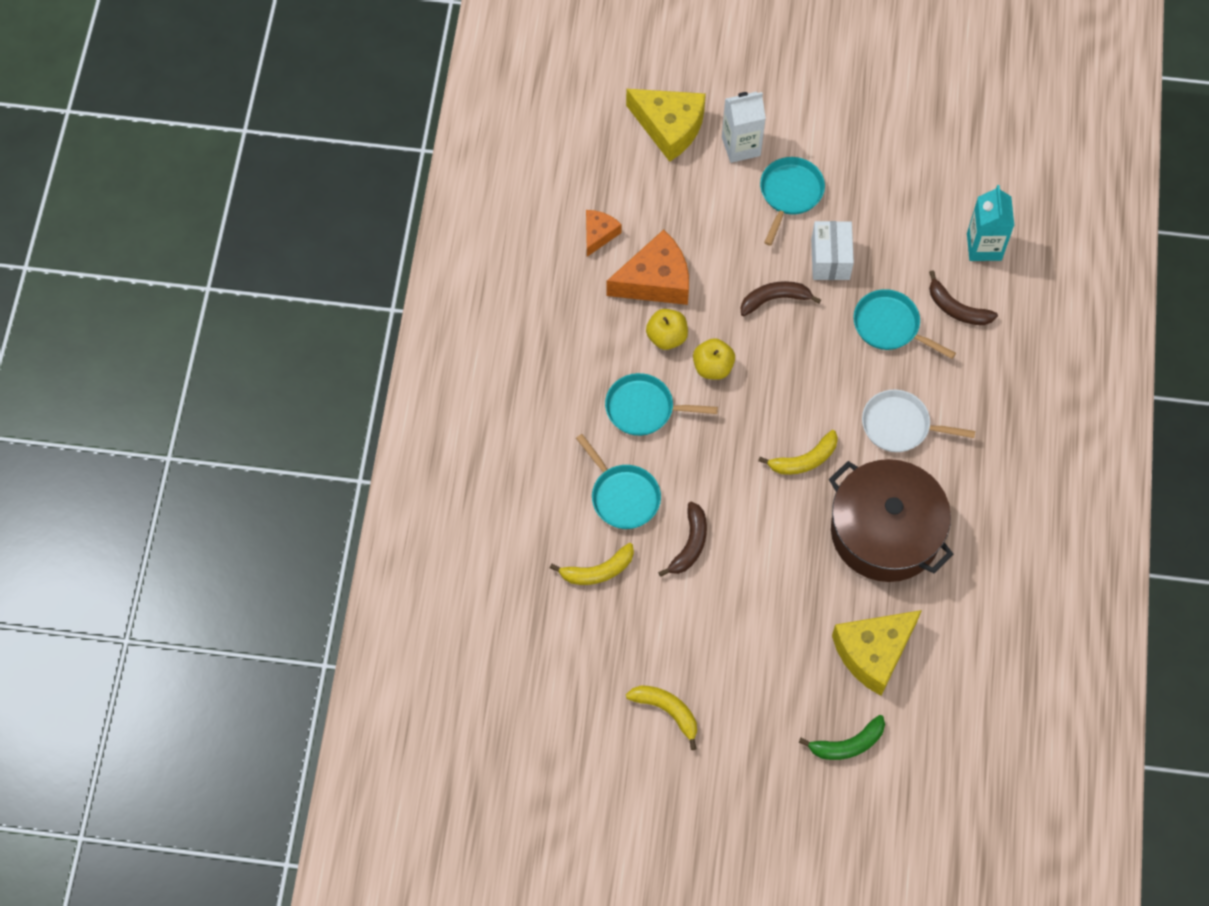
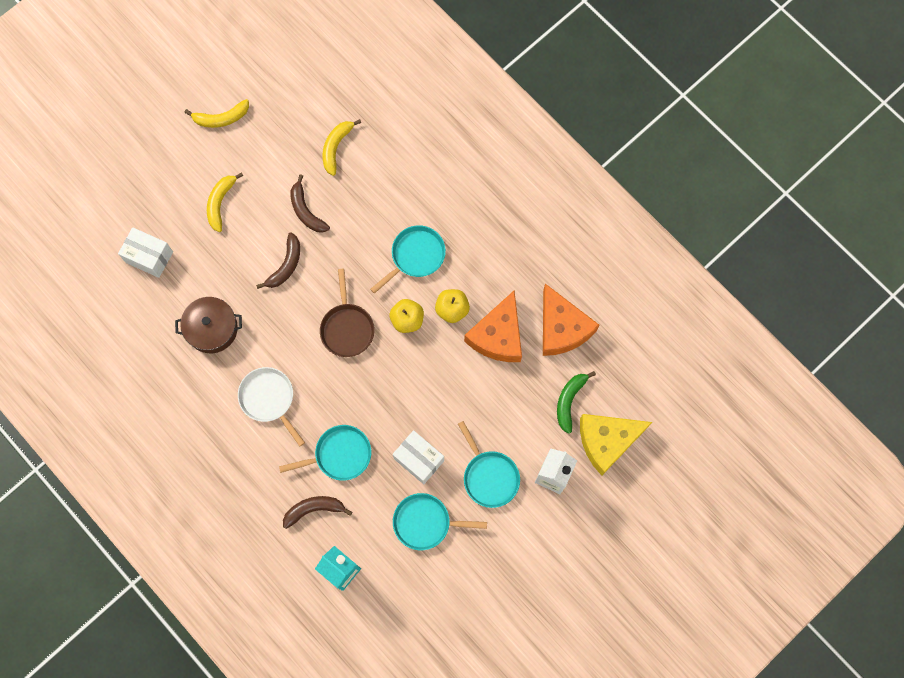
camera: 130 degrees right, 10 degrees up
turquoise pan [576,434,661,529] -> turquoise pan moved to [393,493,487,550]
orange cheese [586,210,622,257] -> orange cheese [543,284,599,356], size x1.83
brown banana [741,281,821,316] -> brown banana moved to [256,232,300,289]
yellow banana [758,430,838,475] -> yellow banana moved to [207,172,243,232]
green banana [798,715,885,760] -> green banana moved to [557,371,596,434]
brown pot [829,459,954,582] -> brown pot [175,297,242,353], size x0.59
yellow cheese [832,610,922,696] -> white box [118,227,173,278]
white pan [862,390,975,452] -> white pan turned 90 degrees counterclockwise [238,367,305,446]
none -> brown pan [320,269,375,357]

